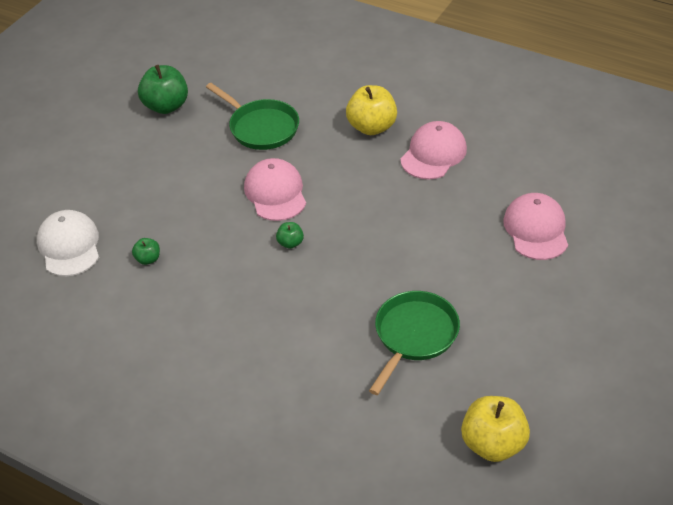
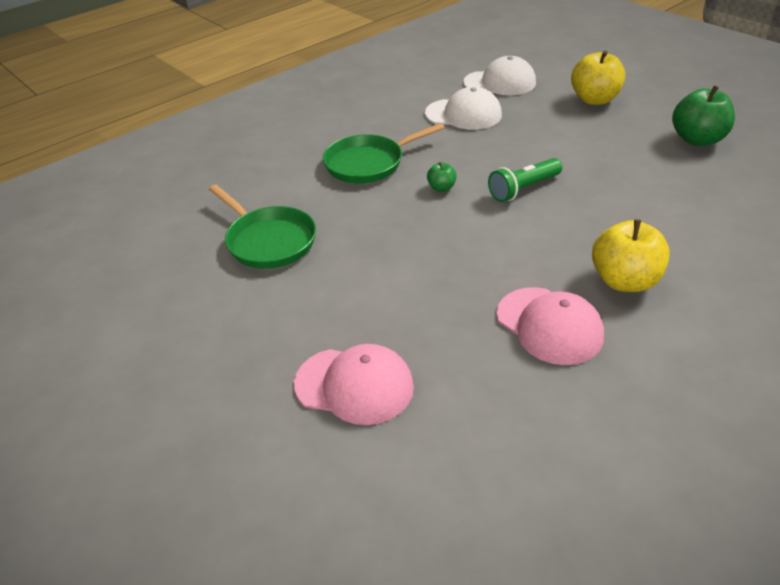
camera: 110 degrees right, 5 degrees down
green apple [132,238,160,265] -> white cap [425,87,502,130]
green pan [206,83,299,150] -> green pan moved to [323,123,445,183]
pink cap [244,158,306,221] -> green flashlight [488,158,562,202]
yellow apple [461,396,530,462] -> yellow apple moved to [571,50,625,105]

